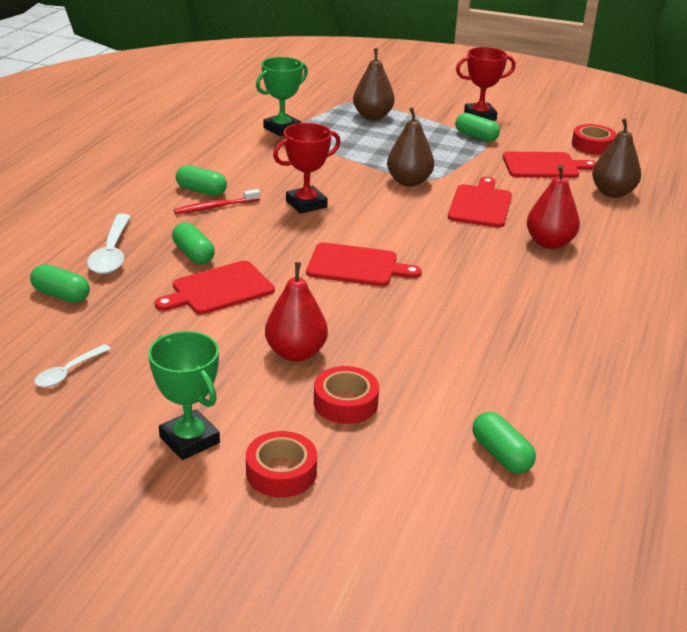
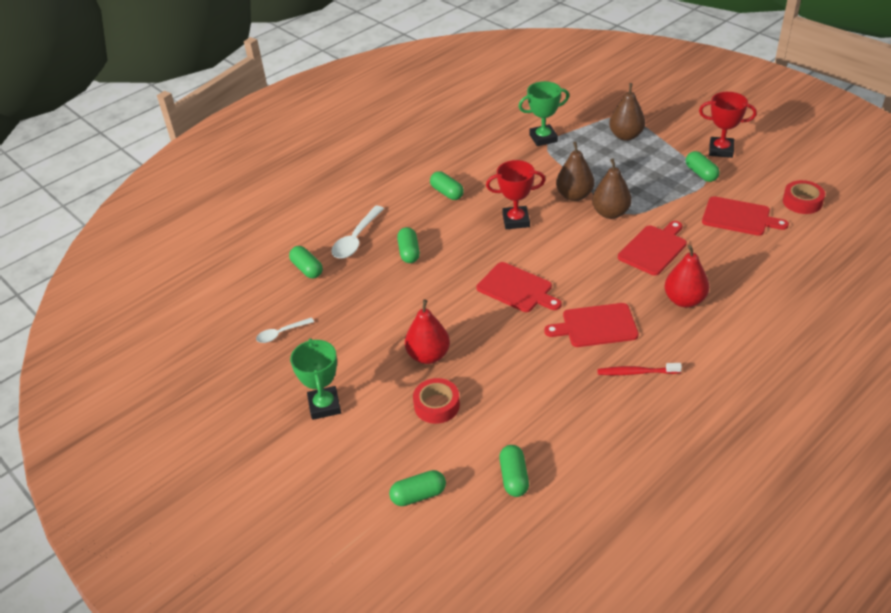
camera: 30 degrees right, 10 degrees up
red cutting board [154,261,275,315] -> red cutting board moved to [544,303,639,347]
red toothbrush [174,189,260,214] -> red toothbrush moved to [597,363,682,375]
red tape [246,431,317,498] -> none
brown pear [592,118,641,198] -> brown pear moved to [556,142,594,201]
none -> green capsule [389,470,446,506]

